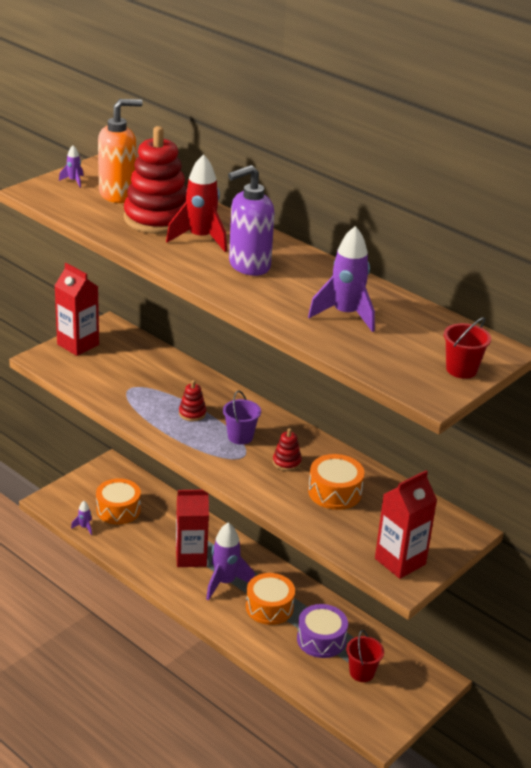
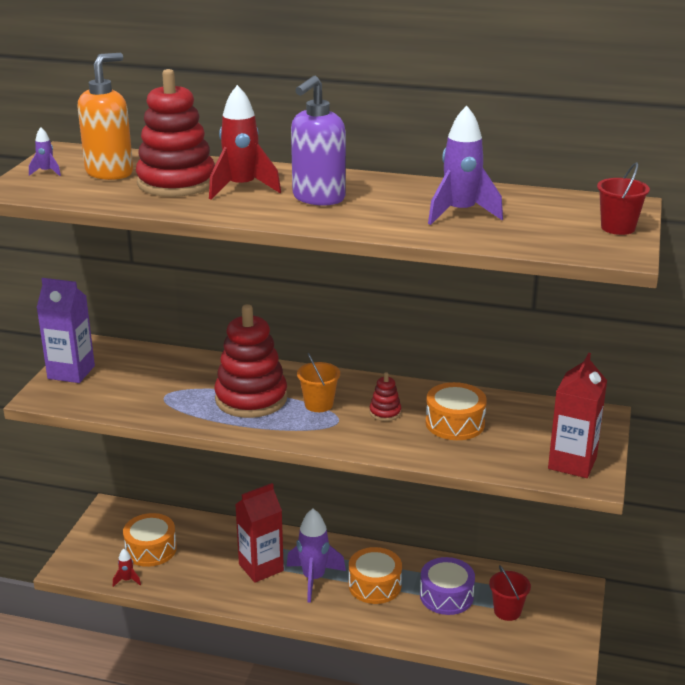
camera: 25 degrees left, 5 degrees down
red carton [55,263,99,356] -> purple carton [37,278,95,383]
purple rocket [71,501,92,535] -> red rocket [113,549,141,587]
red stacking toy [179,380,206,421] -> red stacking toy [215,304,287,418], size x2.31
purple bucket [223,390,261,445] -> orange bucket [297,353,340,412]

